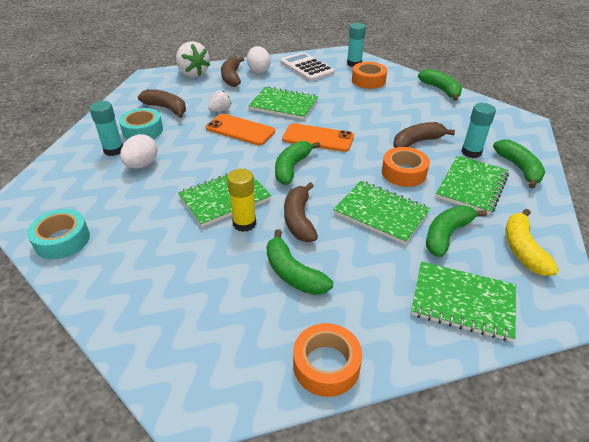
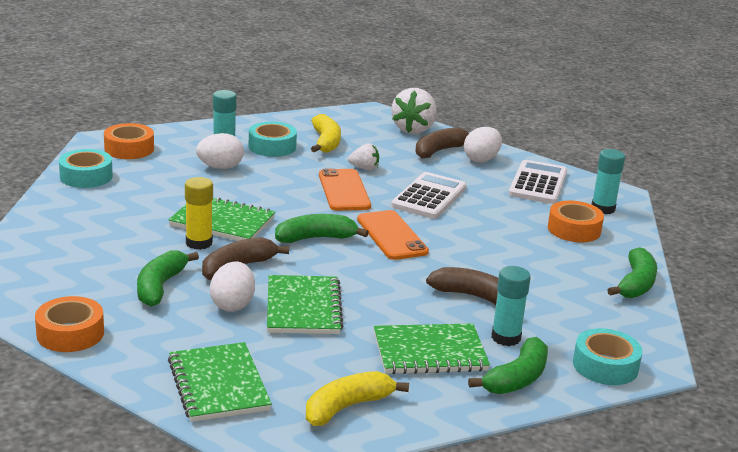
camera: 50 degrees right, 15 degrees down
brown banana [138,89,186,118] -> yellow banana [311,114,341,153]
green notebook [248,86,319,120] -> white calculator [391,172,467,219]
orange tape [382,147,430,187] -> orange tape moved to [104,123,154,159]
green banana [426,205,487,257] -> none
none -> white egg [210,261,255,312]
none -> turquoise tape [573,328,642,385]

